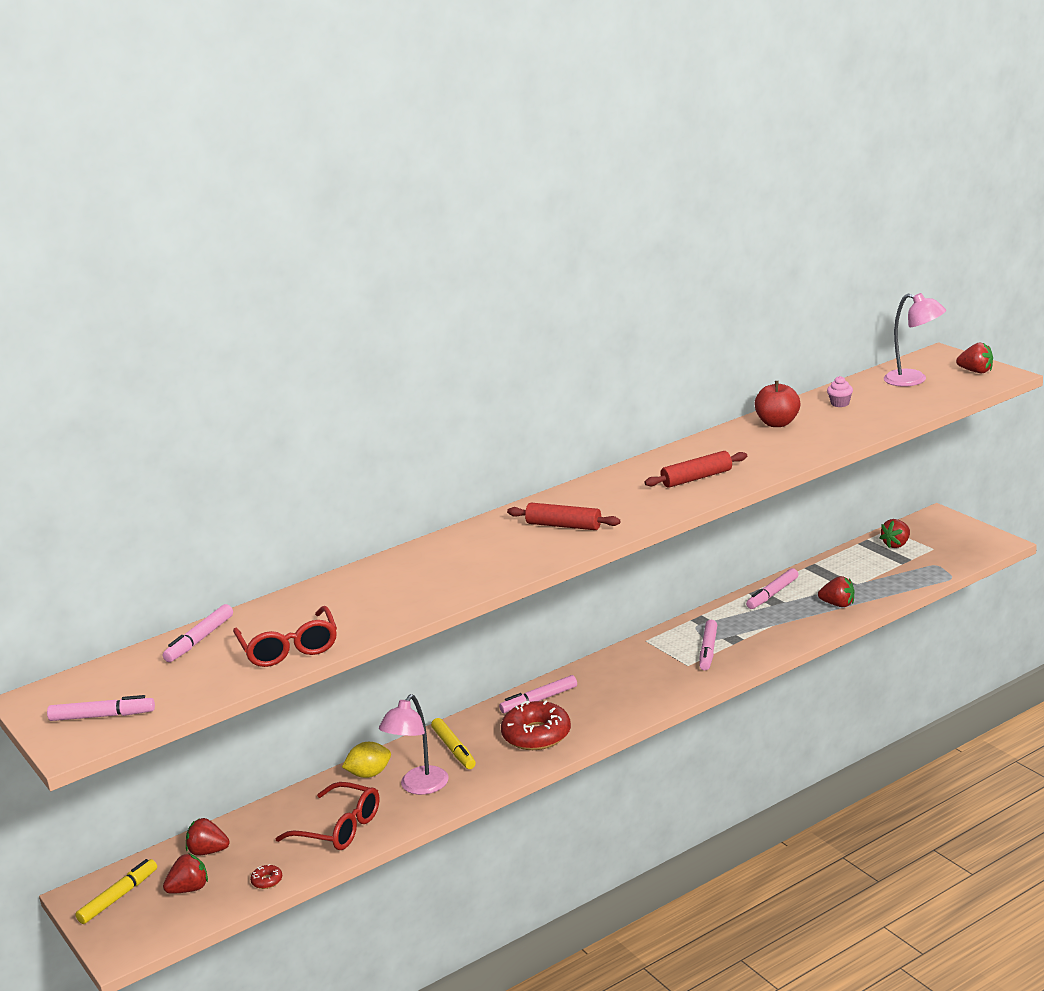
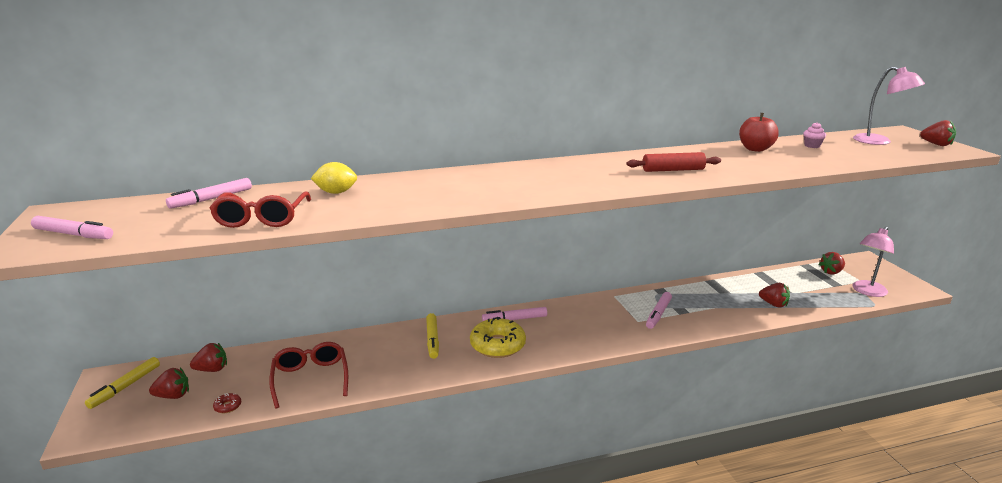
camera: 15 degrees right, 0 degrees up
yellow marker [75,859,157,924] -> yellow marker turned 150 degrees clockwise [85,357,160,409]
red strawberry [186,818,230,856] -> red strawberry turned 135 degrees clockwise [190,343,227,372]
red glasses [275,782,380,850] -> red glasses turned 150 degrees counterclockwise [269,342,348,409]
yellow lemon [342,742,391,778] -> yellow lemon moved to [311,162,357,194]
pink lamp [379,694,449,795] -> pink lamp moved to [852,227,894,297]
red donut [501,700,571,750] -> yellow donut [470,317,526,358]
red rolling pin [507,503,620,530] -> none
pink marker [746,568,799,609] -> none

